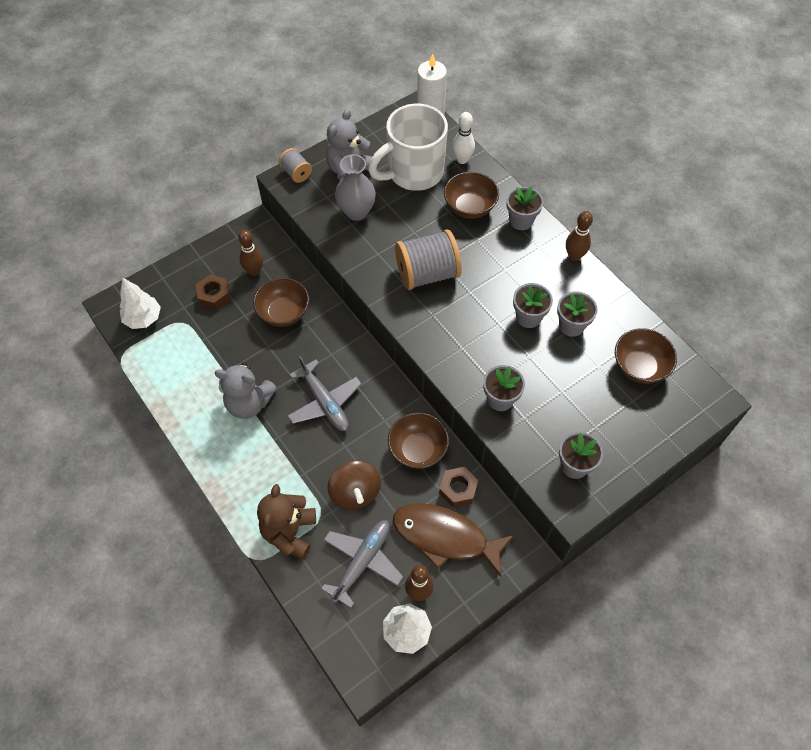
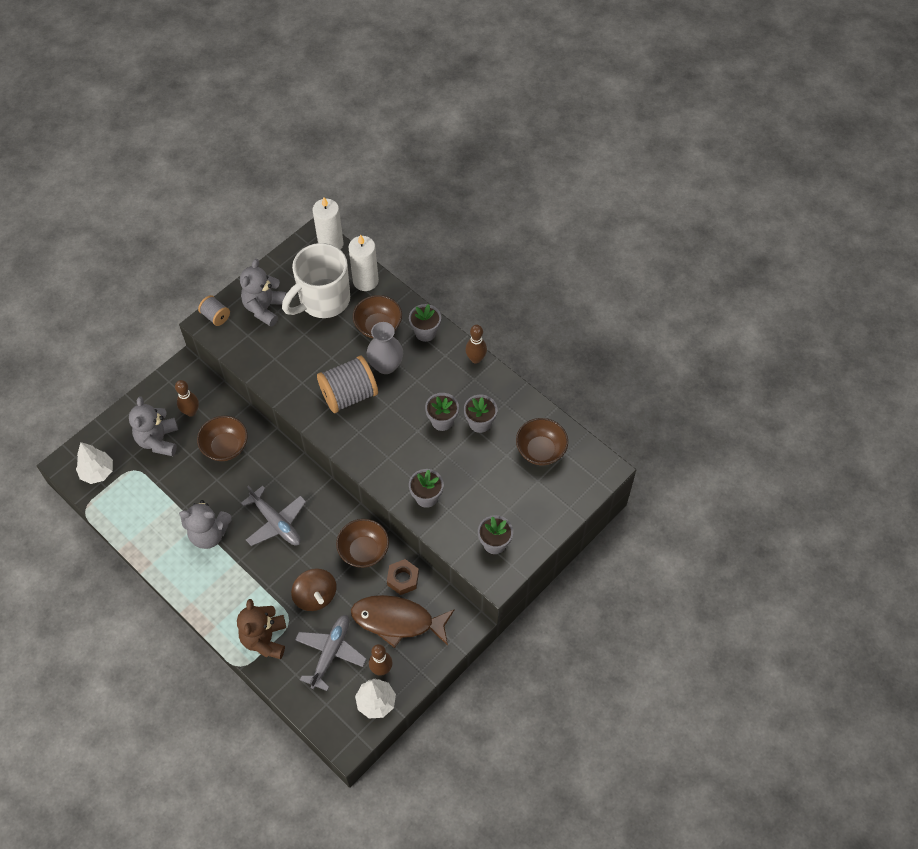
camera: 10 degrees left, 0 degrees up
brown nut [196,275,230,310] -> grey teddy bear [129,396,178,456]
grey vase [335,154,376,221] -> grey vase moved to [367,322,403,374]
white bowling pin [452,112,475,164] -> white candle [348,234,379,291]

